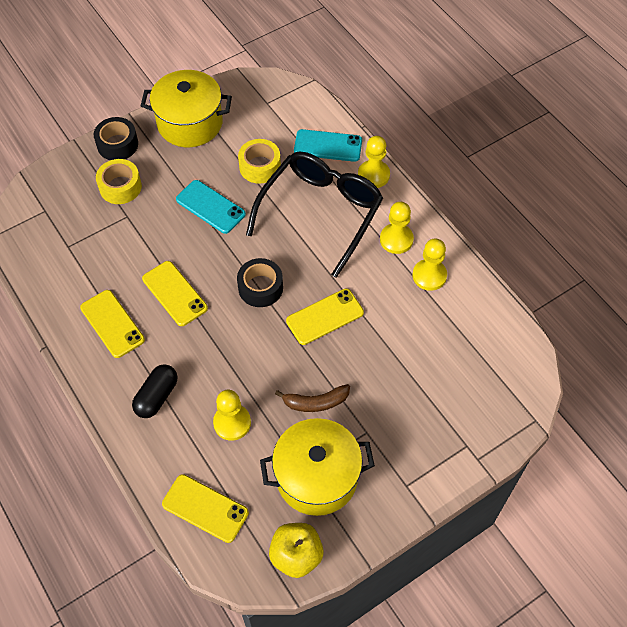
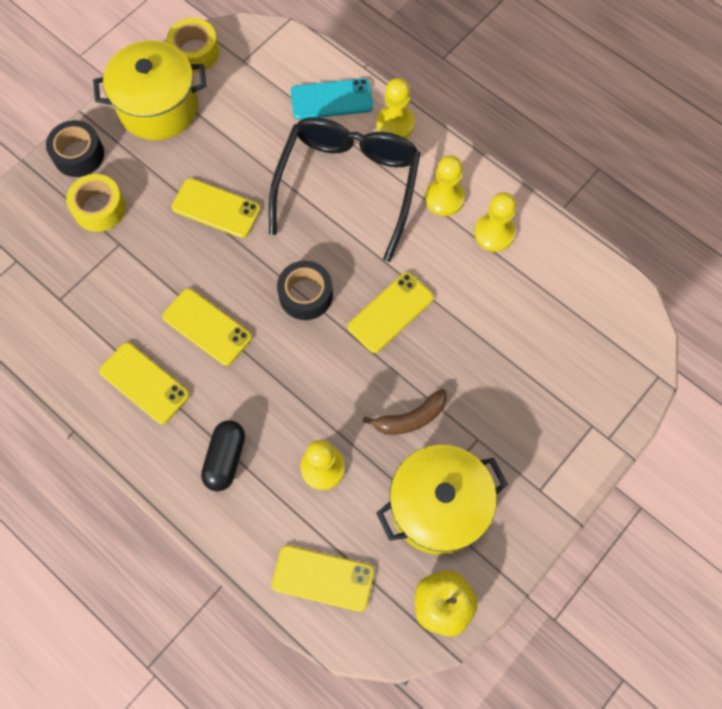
camera: 15 degrees left, 10 degrees up
turquoise phone [176,180,246,234] -> yellow phone [172,178,261,238]
yellow tape [238,139,281,184] -> yellow tape moved to [166,18,219,72]

